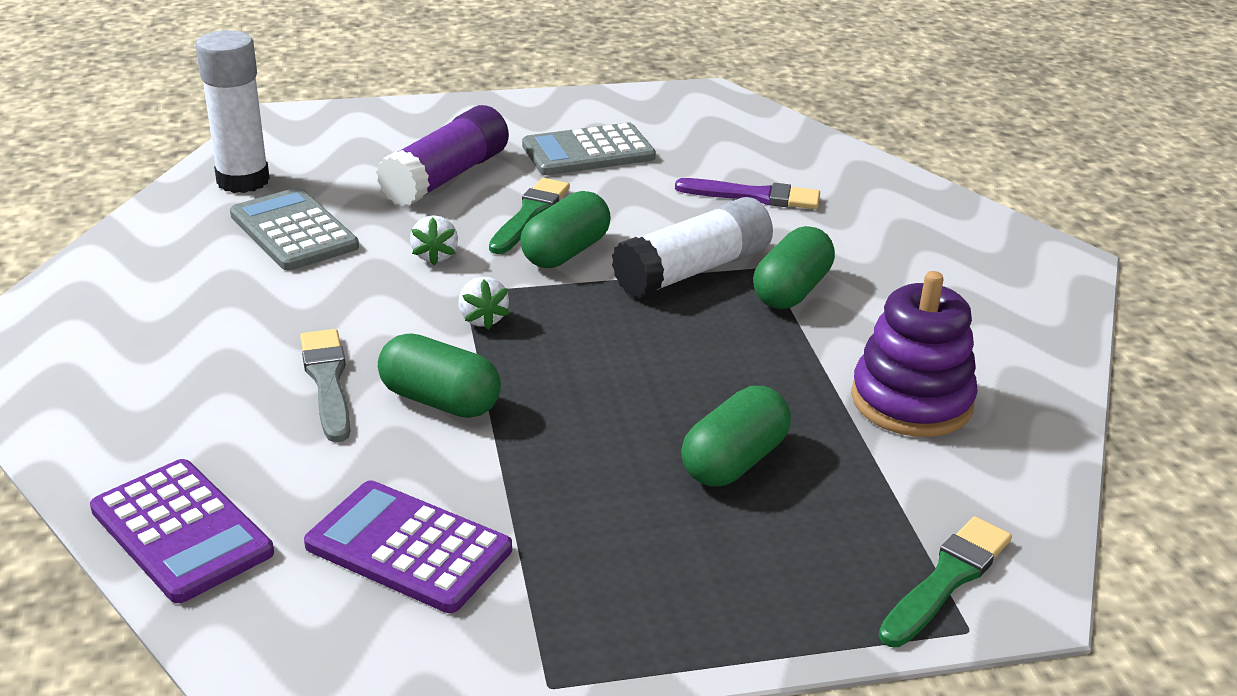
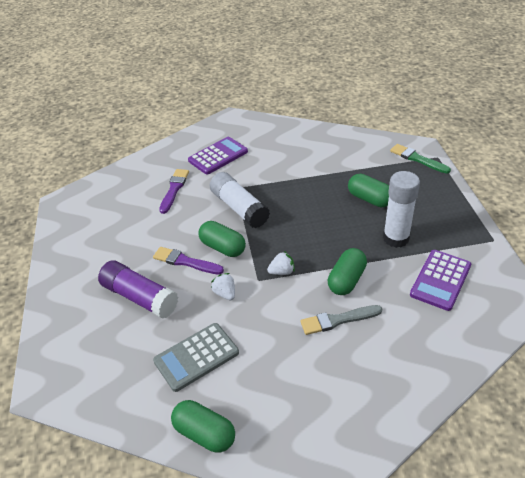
camera: 85 degrees left, 10 degrees up
purple calculator [90,459,274,603] -> purple calculator moved to [188,137,248,175]
white glue stick [196,30,270,193] -> white glue stick moved to [383,171,420,248]
white strawberry [410,215,458,266] -> white strawberry turned 120 degrees counterclockwise [211,273,235,300]
green brush [489,178,570,254] -> purple brush [153,247,224,275]
grey calculator [522,123,656,175] -> none
green capsule [753,226,835,309] -> green capsule moved to [171,400,235,452]
purple stacking toy [851,271,978,437] -> none

